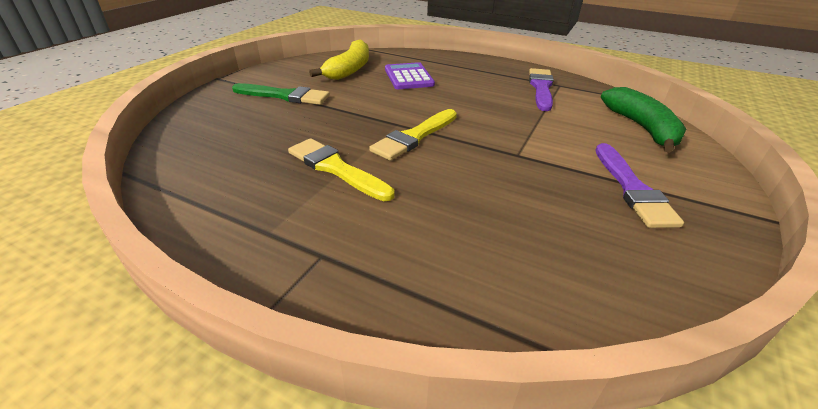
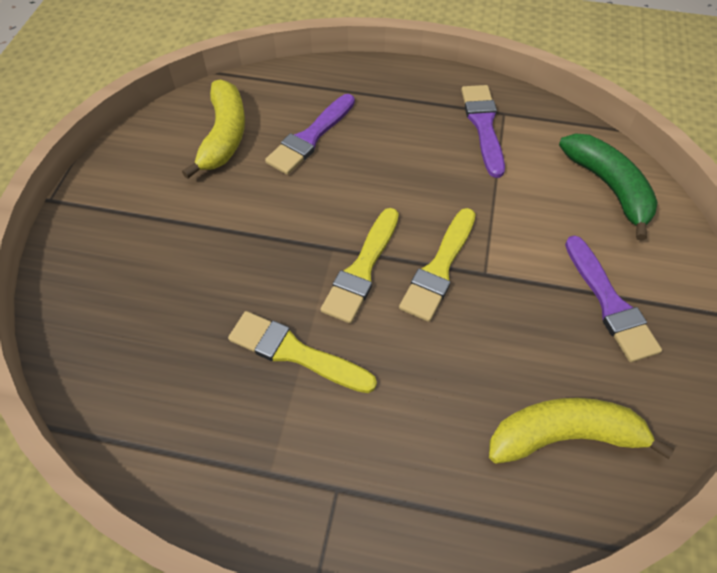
camera: 15 degrees left, 20 degrees up
green brush [232,83,330,105] -> none
purple calculator [385,62,435,89] -> purple brush [265,94,355,175]
none -> yellow brush [399,208,476,322]
none -> yellow banana [489,398,674,464]

